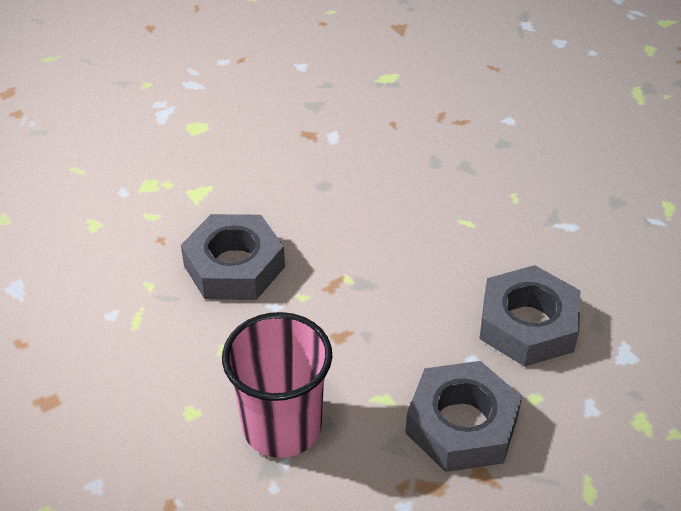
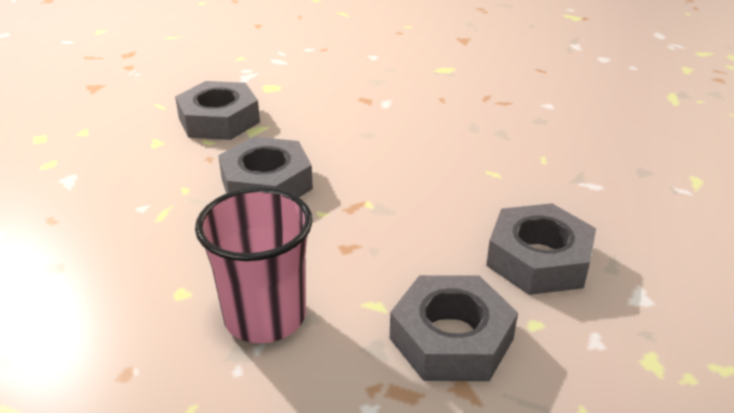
camera: 10 degrees right, 10 degrees down
none -> grey nut [175,81,260,140]

